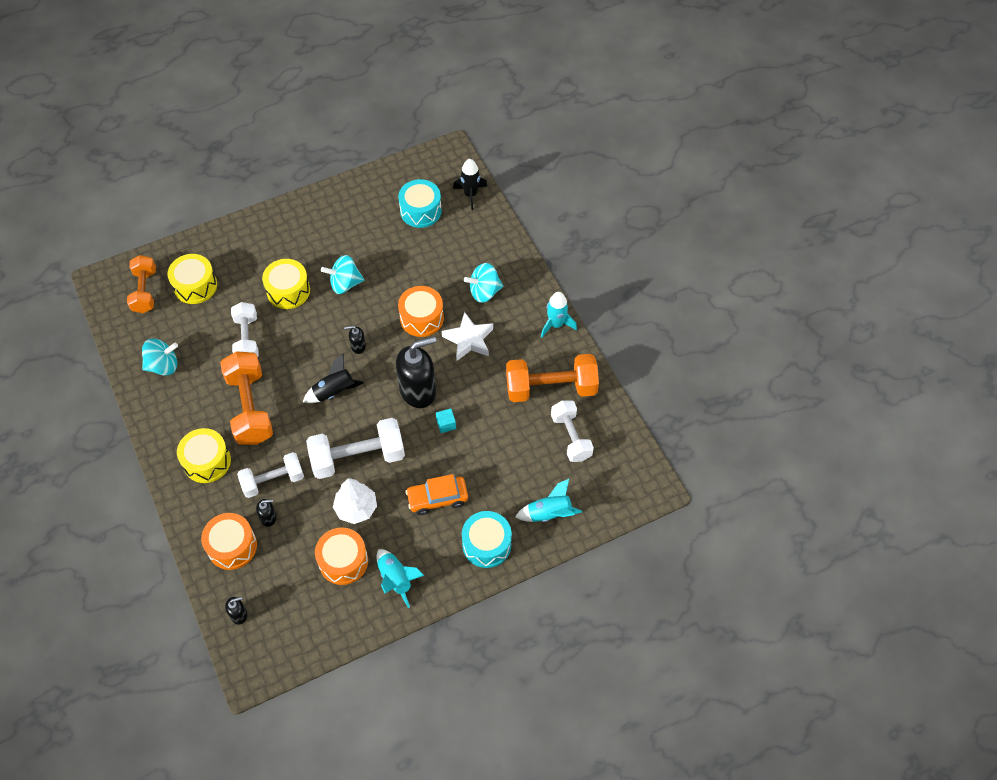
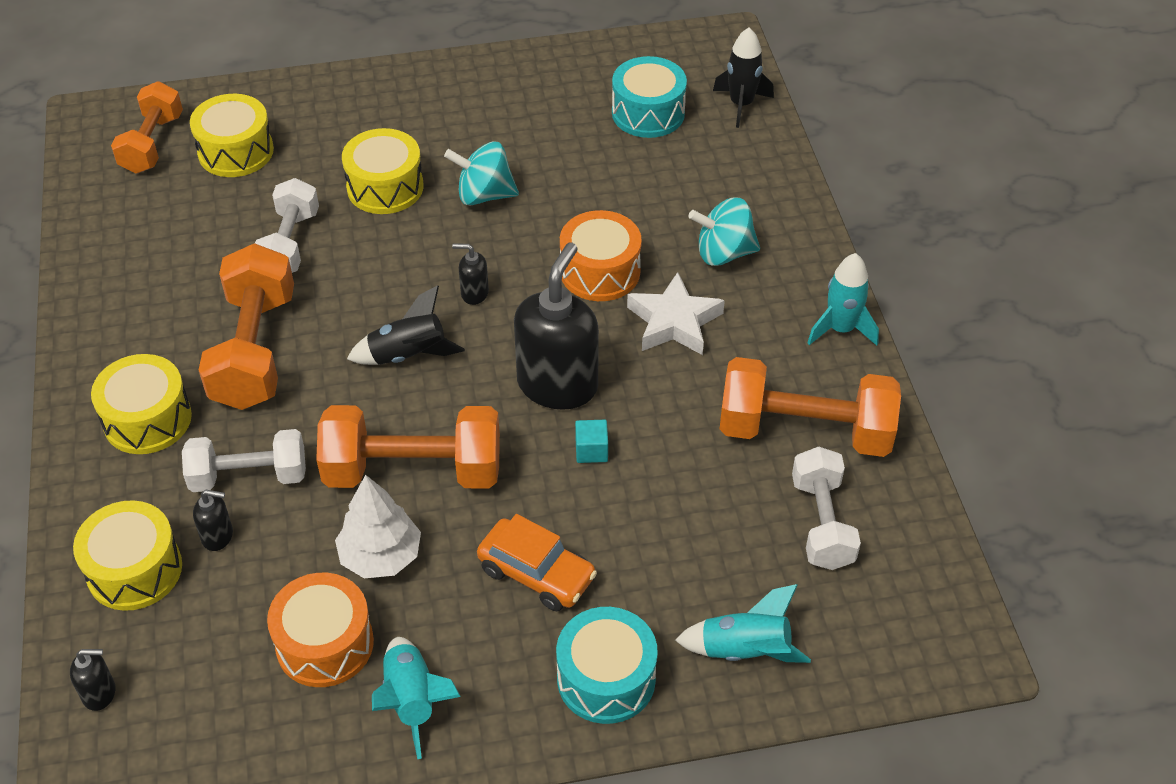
camera: 15 degrees right, 10 degrees down
turquoise spinning top [142,339,178,376] -> none
orange drum [201,513,257,570] -> yellow drum [73,500,182,611]
white dumbbell [306,418,405,479] -> orange dumbbell [316,405,500,488]
black soap dispenser [396,336,437,408] -> black soap dispenser turned 60 degrees counterclockwise [514,242,599,410]
orange car [405,474,468,515] -> orange car turned 150 degrees counterclockwise [477,514,597,611]

